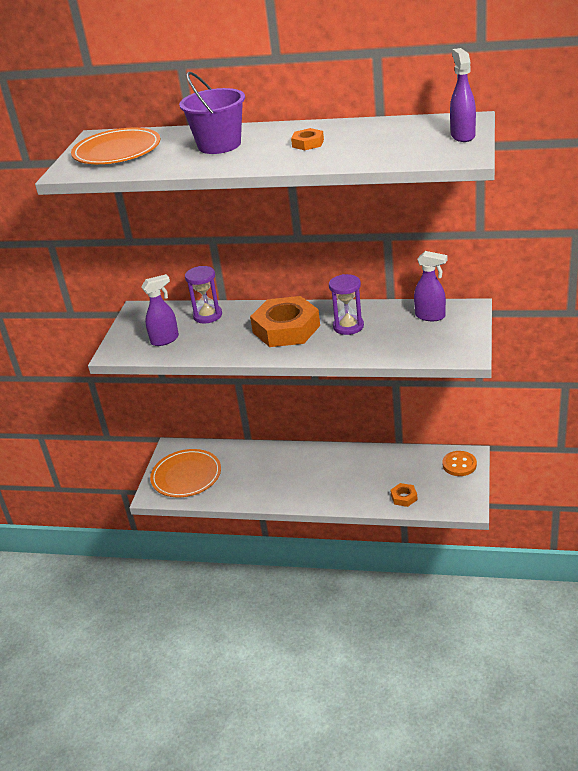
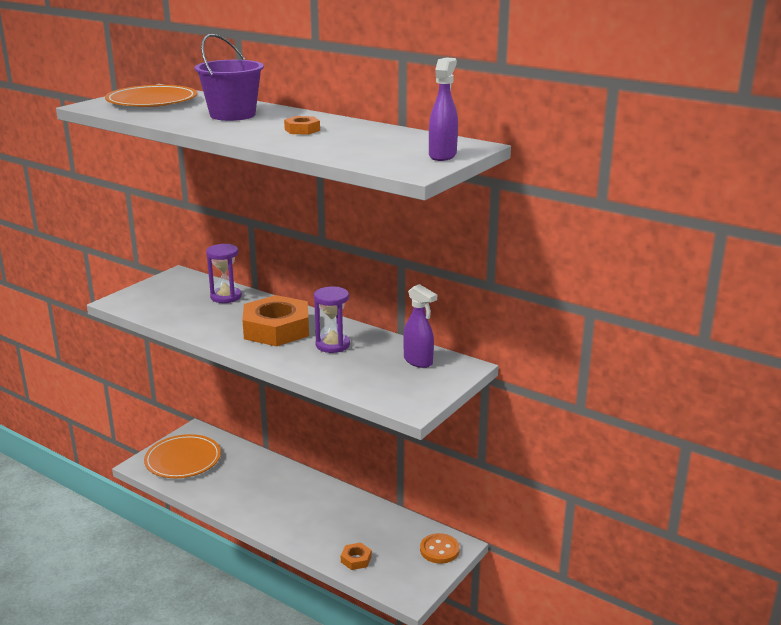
camera: 20 degrees right, 10 degrees down
purple spray bottle [141,274,179,346] -> none

